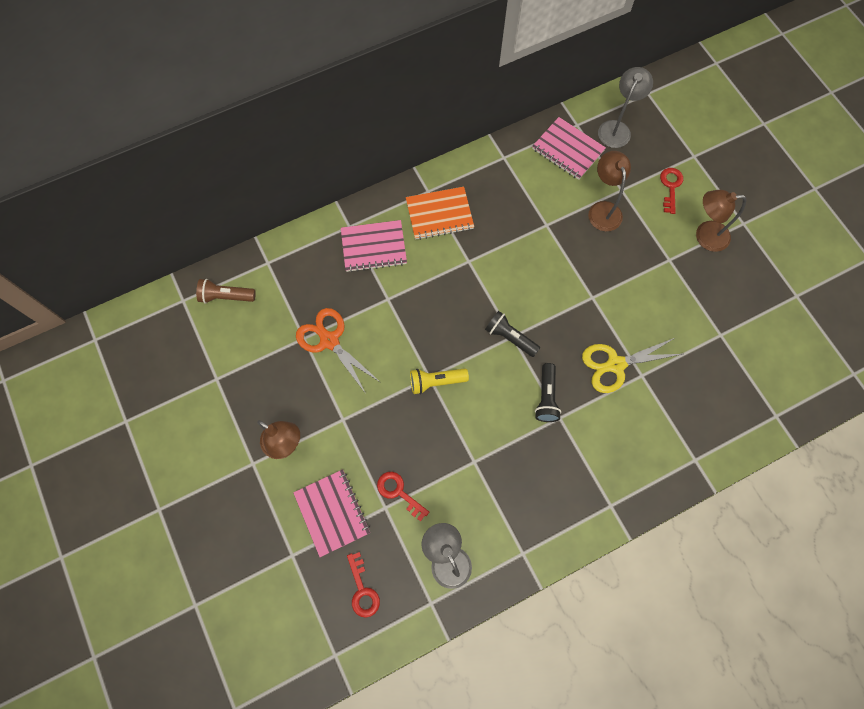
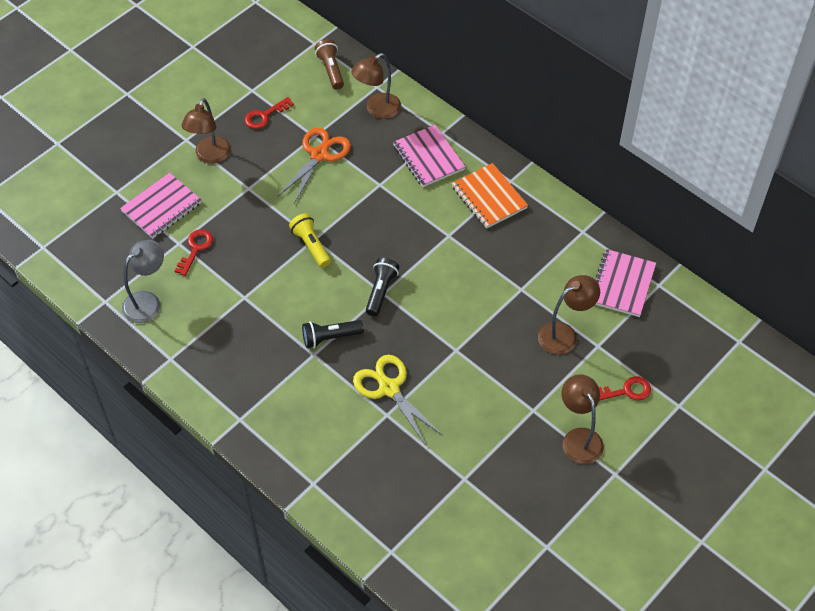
camera: 70 degrees right, 15 degrees down
red key [347,552,380,618] -> red key moved to [245,97,294,129]
grey lamp [598,67,653,148] -> none
none -> brown lamp [351,53,401,119]

